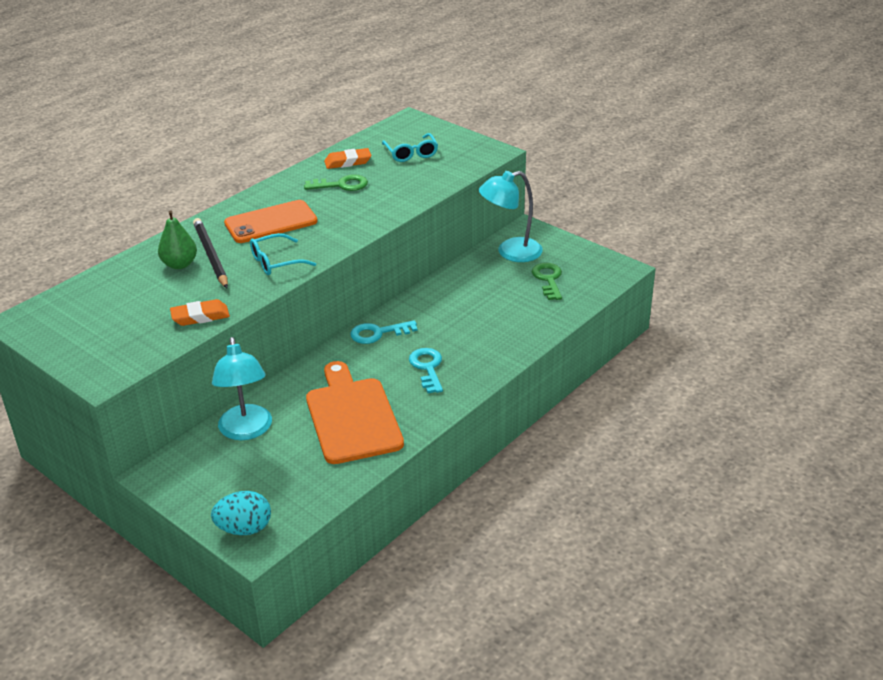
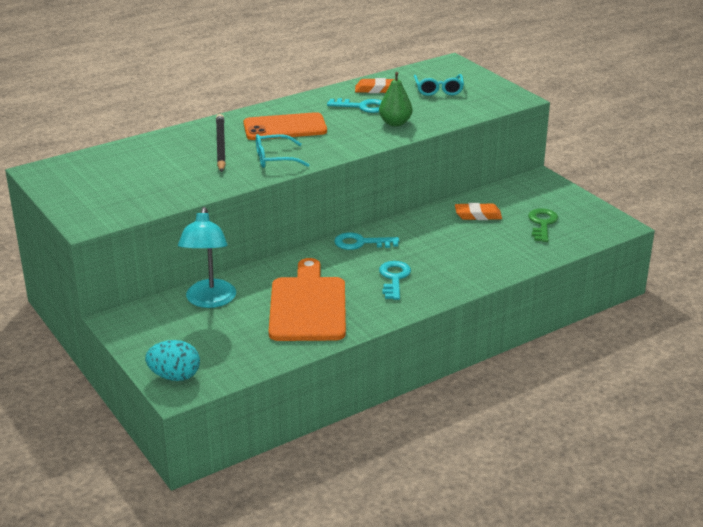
camera: 15 degrees right, 5 degrees down
green pear [158,210,197,269] -> green pear moved to [379,72,412,126]
orange eraser [170,299,230,326] -> orange eraser moved to [455,203,502,220]
green key [304,174,368,191] -> turquoise key [327,98,382,113]
turquoise lamp [479,171,543,262] -> none

